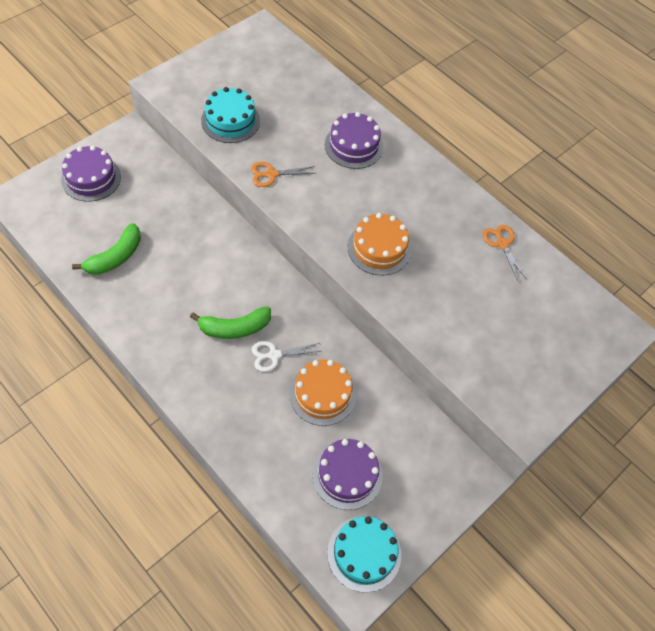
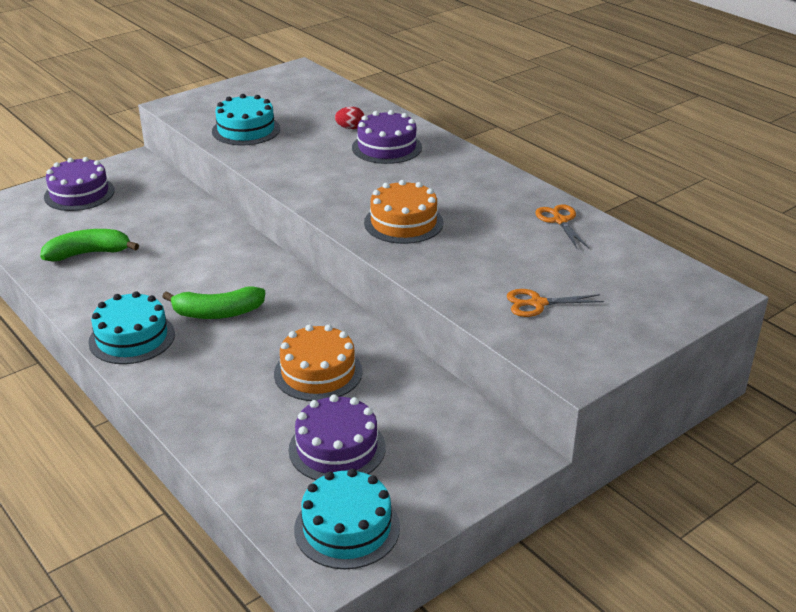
camera: 10 degrees right, 25 degrees down
green banana [72,223,141,275] -> green banana turned 150 degrees counterclockwise [40,229,139,261]
orange scissors [251,162,315,187] -> orange scissors moved to [507,289,604,317]
white scissors [252,341,322,372] -> none
none -> turquoise cake [88,291,175,364]
none -> red egg [335,107,365,129]

